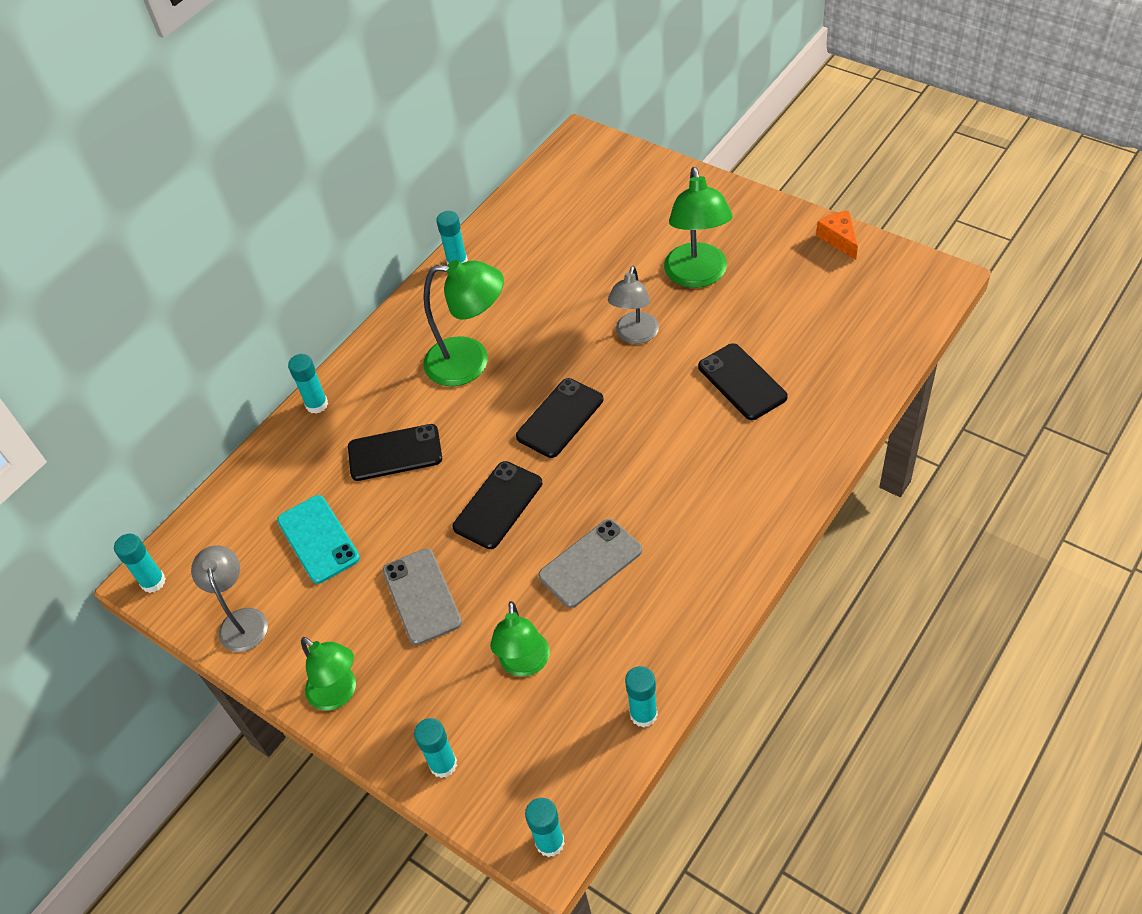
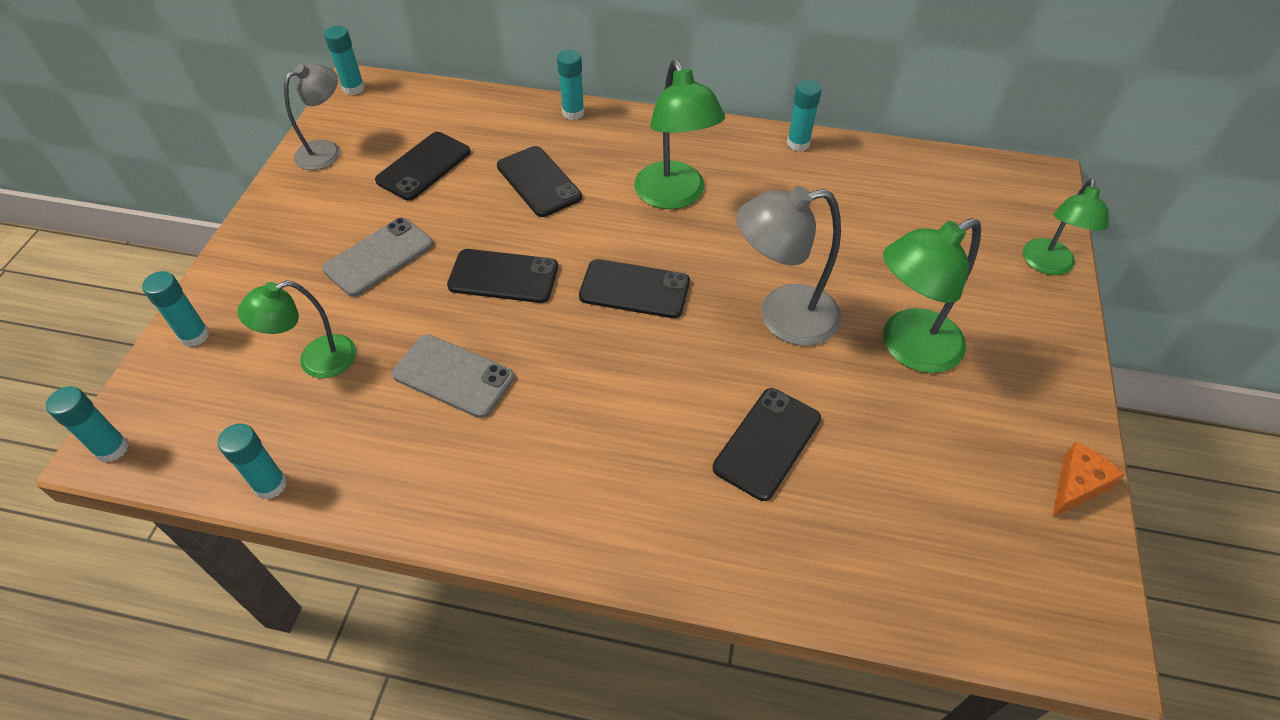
camera: 60 degrees right, 0 degrees up
turquoise phone [277,495,360,584] -> black phone [375,132,471,200]
green lamp [301,637,356,710] -> green lamp moved to [1023,179,1109,275]
grey lamp [608,266,659,344] -> grey lamp [736,186,842,346], size x1.51

